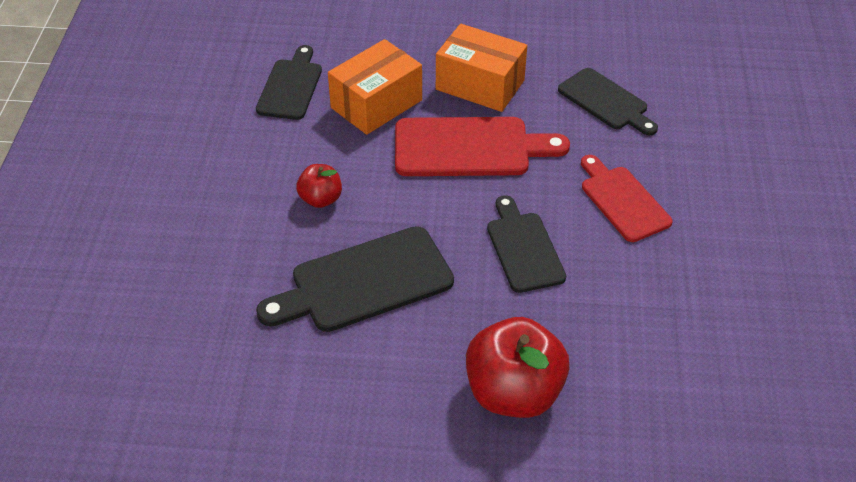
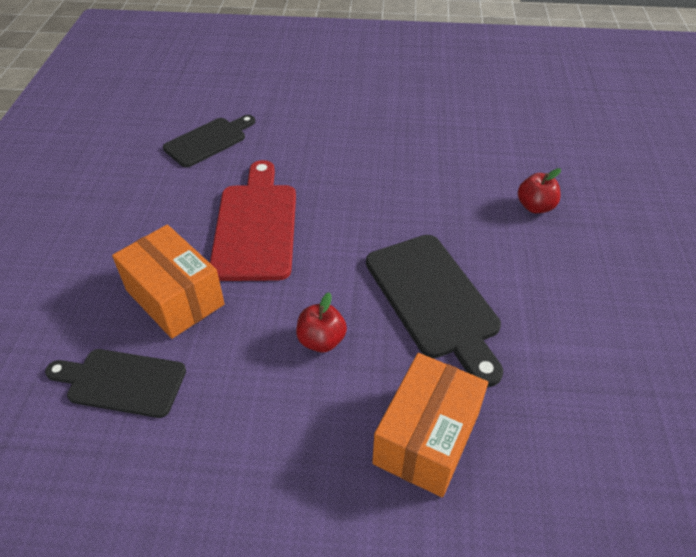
camera: 90 degrees left, 0 degrees up
orange box [436,24,527,112] -> orange box moved to [372,353,488,497]
red apple [466,317,569,418] -> red apple [518,168,561,213], size x0.52
black cutting board [487,195,566,293] -> none
red cutting board [581,155,673,242] -> none

